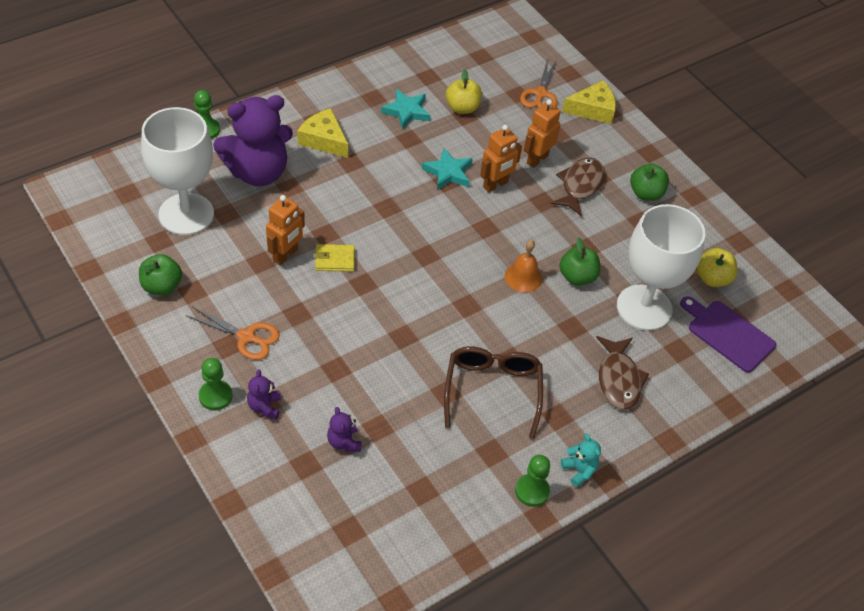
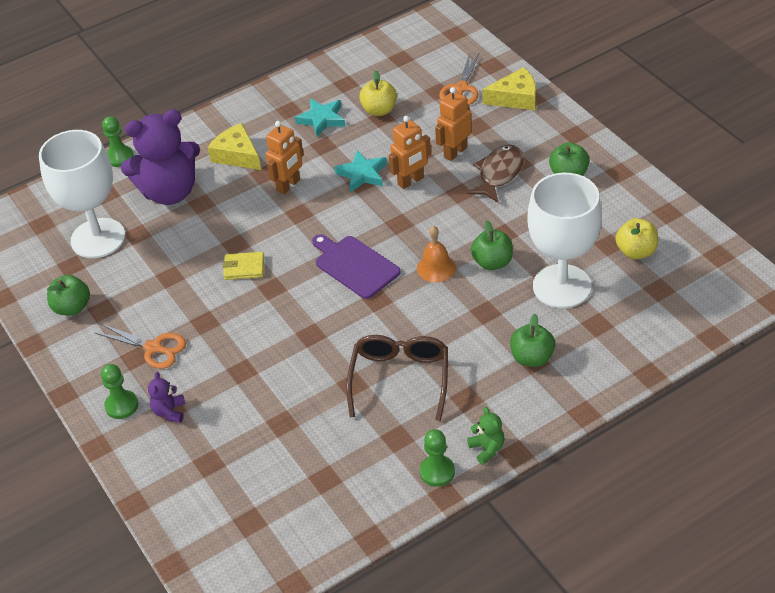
camera: 10 degrees right, 5 degrees down
orange robot [266,195,305,265] -> orange robot moved to [265,121,304,194]
purple teddy bear [327,407,361,452] -> none
turquoise teddy bear [561,434,601,487] -> green teddy bear [467,407,504,465]
brown fish [596,336,649,410] -> green apple [510,314,555,367]
purple cutting board [680,296,776,372] -> purple cutting board moved to [312,234,401,299]

